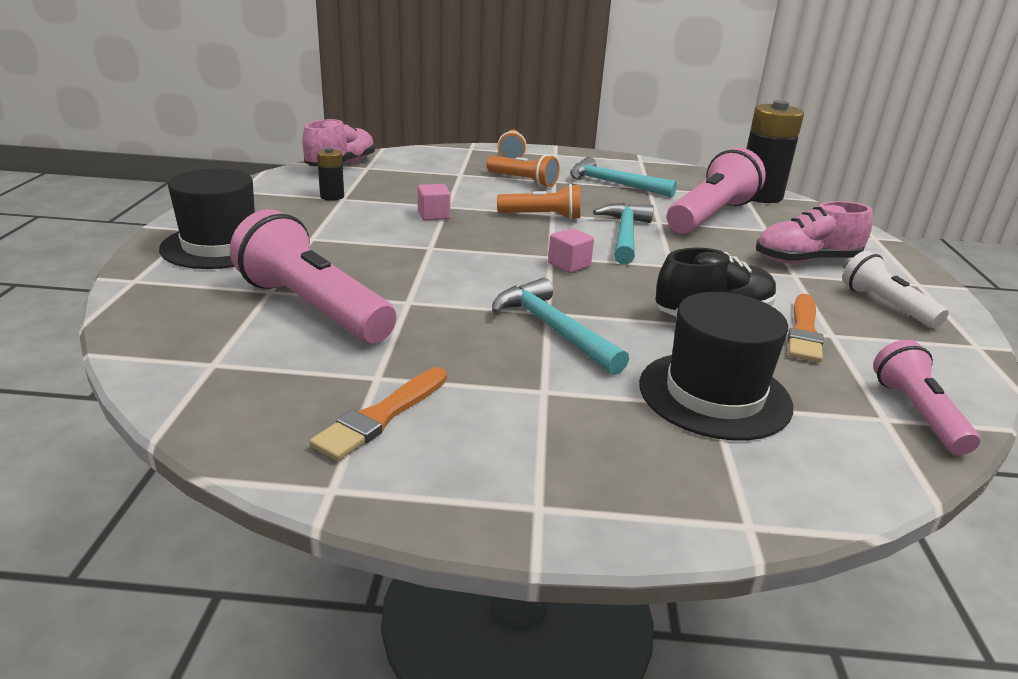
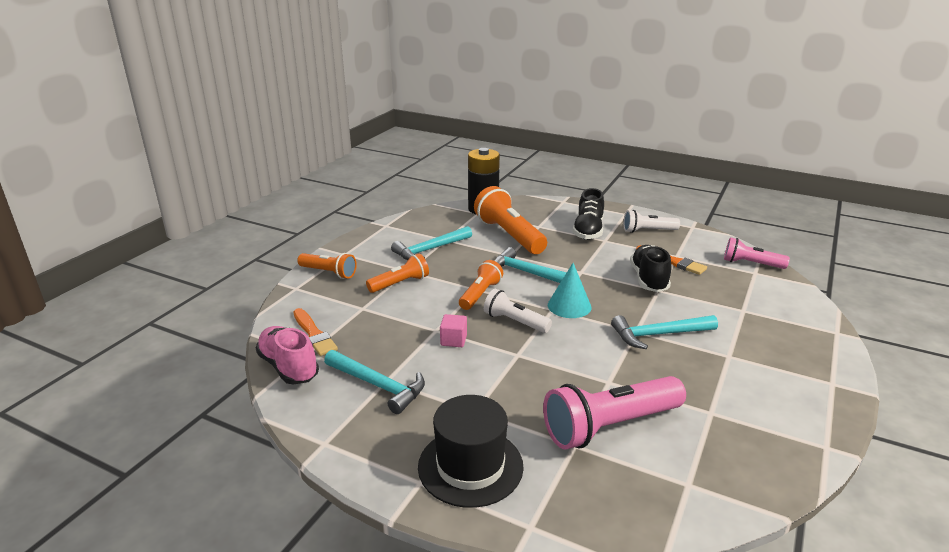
camera: 65 degrees left, 0 degrees up
orange brush [309,367,447,461] -> orange brush moved to [293,308,338,356]
black battery [317,148,344,201] -> turquoise hammer [324,350,425,414]
pink cube [548,228,594,273] -> turquoise cone [548,263,592,318]
black hat [639,292,793,440] -> none
pink flashlight [667,148,766,234] -> orange flashlight [474,186,547,254]
pink shoe [756,201,873,264] -> black shoe [572,188,604,240]
none -> white flashlight [484,289,552,333]

